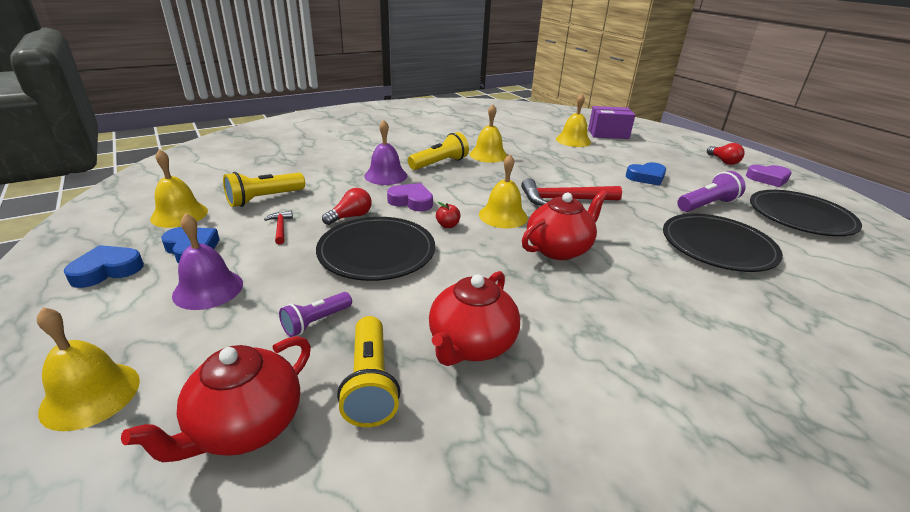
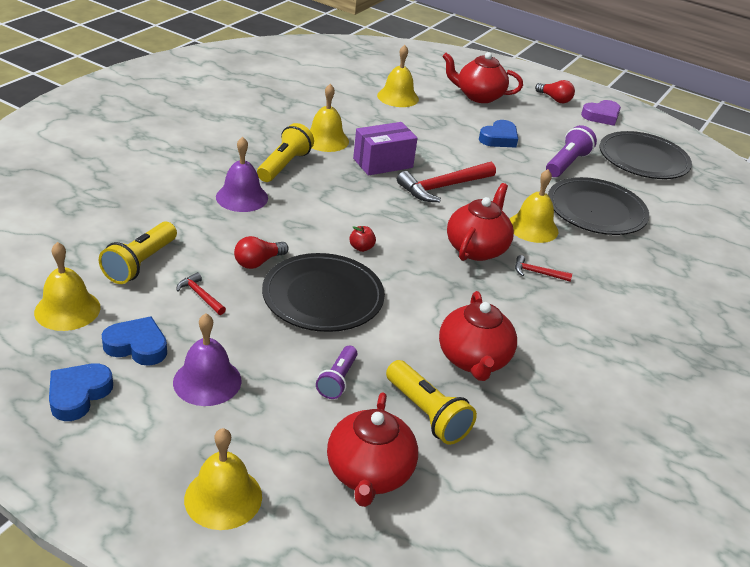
camera: 30 degrees left, 5 degrees up
red light bulb [322,188,372,225] -> red light bulb turned 150 degrees counterclockwise [234,236,289,269]
purple heart [387,183,433,211] -> none
yellow bell [479,154,528,228] -> yellow bell moved to [510,169,558,243]
purple box [588,106,635,139] -> purple box moved to [353,122,418,176]
none -> red teapot [442,52,523,103]
none -> red hammer [515,255,572,282]

